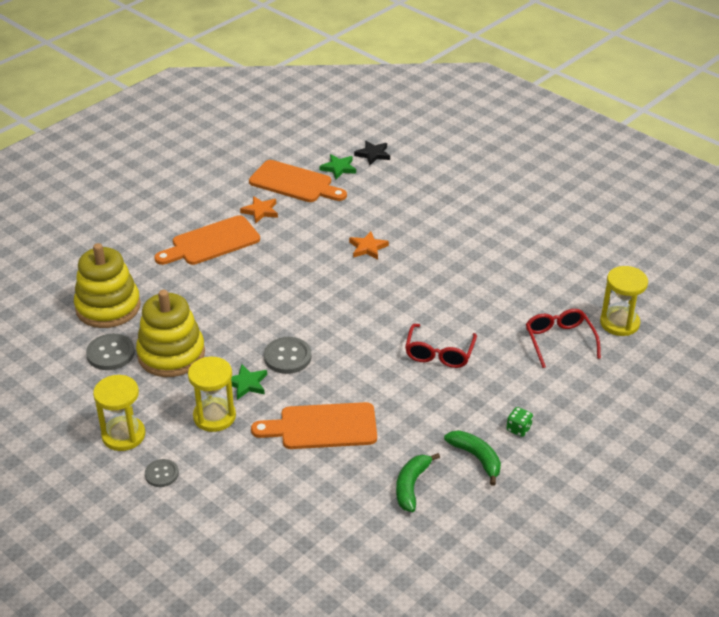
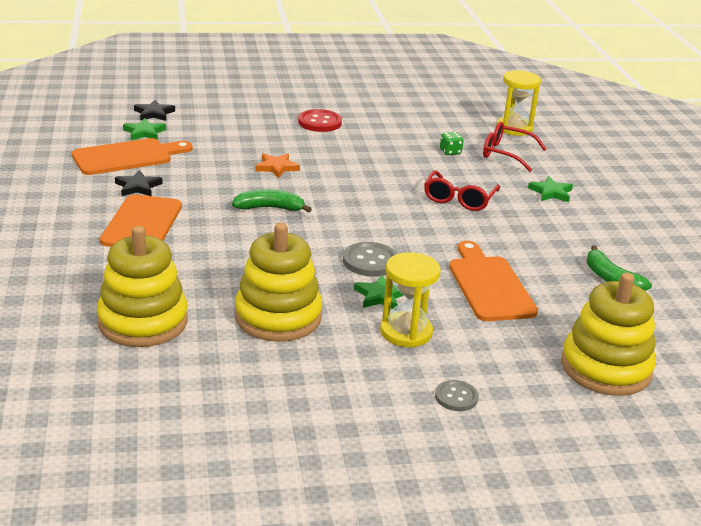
camera: 55 degrees left, 10 degrees down
grey button [86,334,135,370] -> none
yellow hourglass [93,375,145,451] -> none
orange star [240,196,278,224] -> black star [115,170,163,196]
orange cutting board [251,402,377,449] -> orange cutting board turned 135 degrees clockwise [449,241,538,321]
red glasses [405,324,477,368] -> red glasses turned 60 degrees clockwise [424,171,500,211]
green banana [444,430,501,486] -> green banana moved to [232,189,312,213]
green dice [507,407,533,437] -> green dice moved to [440,132,464,155]
none -> red button [298,109,342,132]
none -> green star [528,176,573,202]
none -> yellow stacking toy [561,273,656,396]

